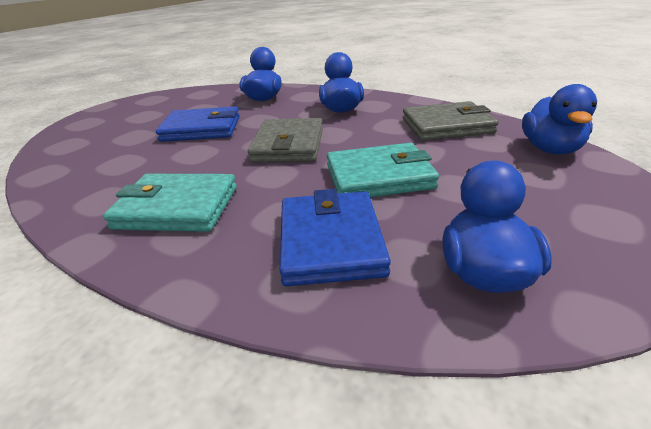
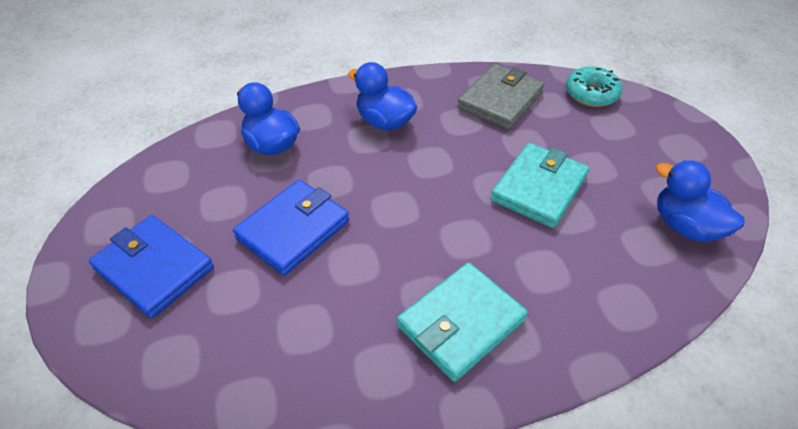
camera: 50 degrees left, 15 degrees up
grey wallet [248,118,323,163] -> none
blue wallet [280,189,391,286] -> blue wallet moved to [89,215,214,318]
blue duck [522,84,597,155] -> turquoise donut [566,66,622,107]

